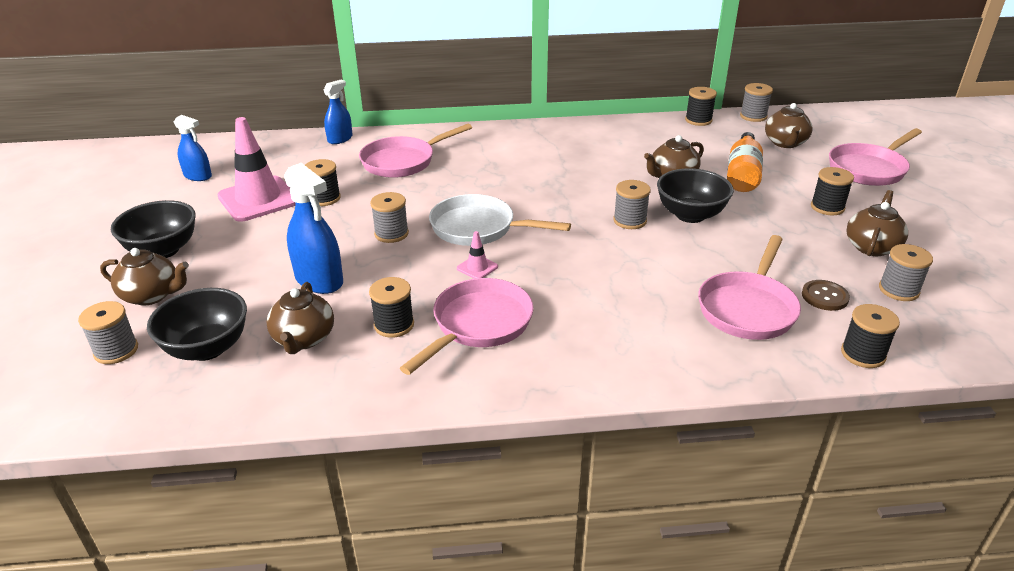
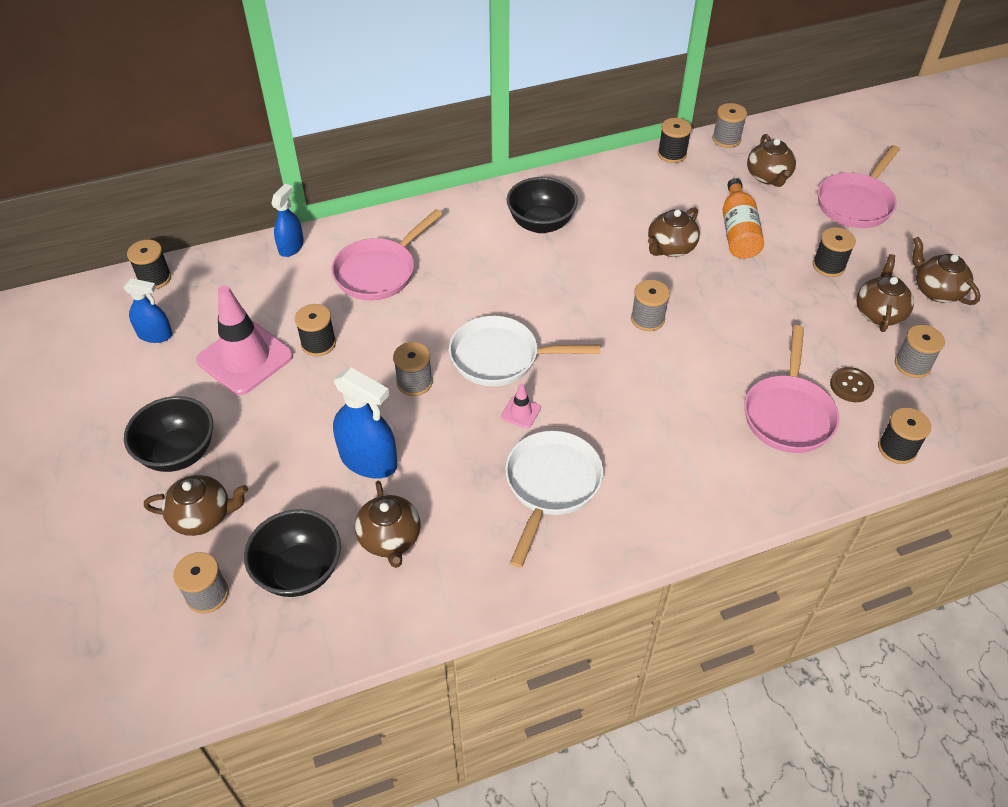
camera: 15 degrees left, 15 degrees up
black spool [369,277,414,338] -> black spool moved to [127,240,171,289]
pink pan [400,278,534,375] -> white pan [505,430,603,568]
black bowl [657,168,734,223] -> black bowl moved to [507,177,578,233]
none -> brown teapot [912,237,981,305]

